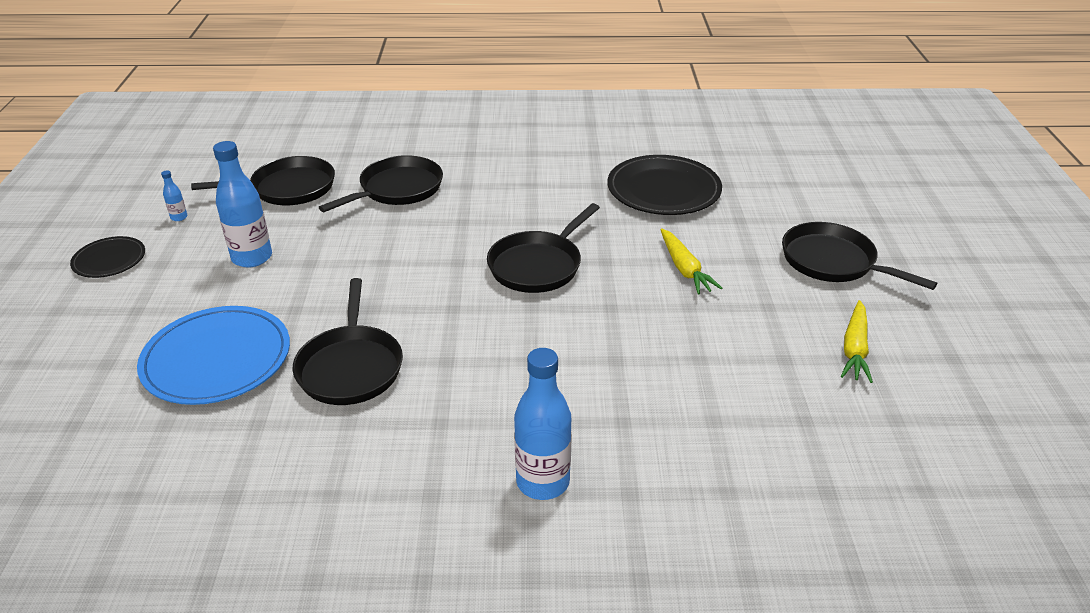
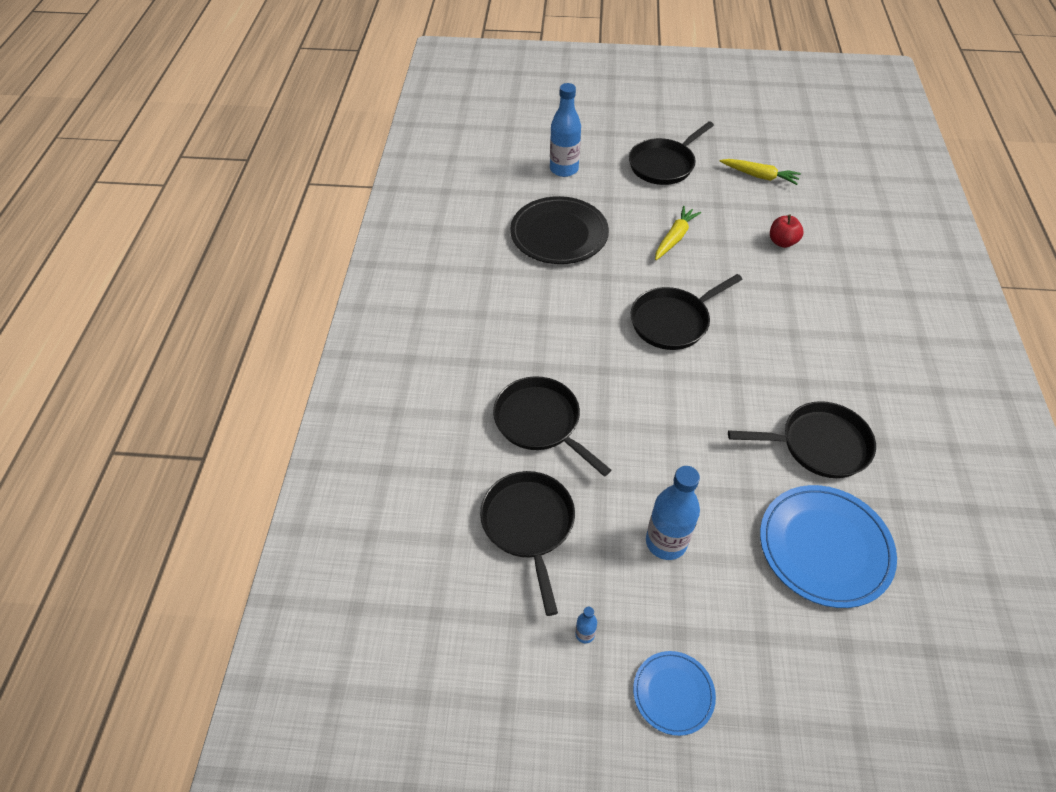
camera: 85 degrees left, 15 degrees up
black plate [70,236,145,278] -> blue plate [633,651,716,736]
black pan [487,203,600,293] -> black pan turned 105 degrees clockwise [631,274,743,350]
blue bottle [514,348,572,500] -> blue bottle moved to [550,83,581,177]
yellow carrot [660,228,722,294] -> yellow carrot turned 45 degrees counterclockwise [655,206,701,260]
none -> red apple [770,215,803,248]

